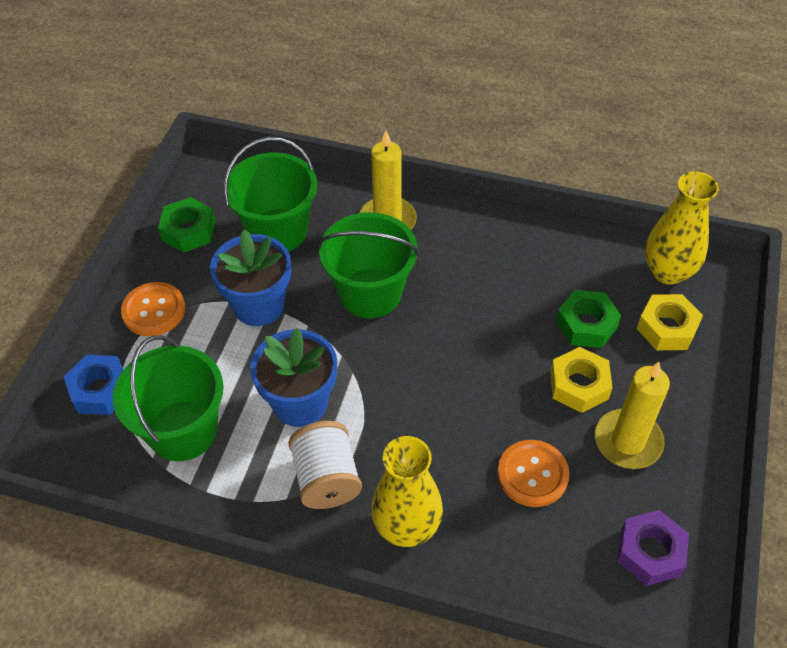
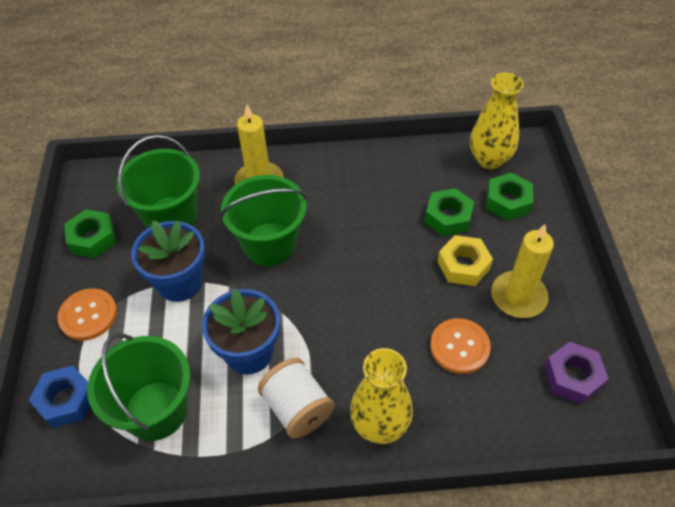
camera: 20 degrees left, 0 degrees up
yellow nut [637,294,703,350] -> green nut [486,173,533,221]

